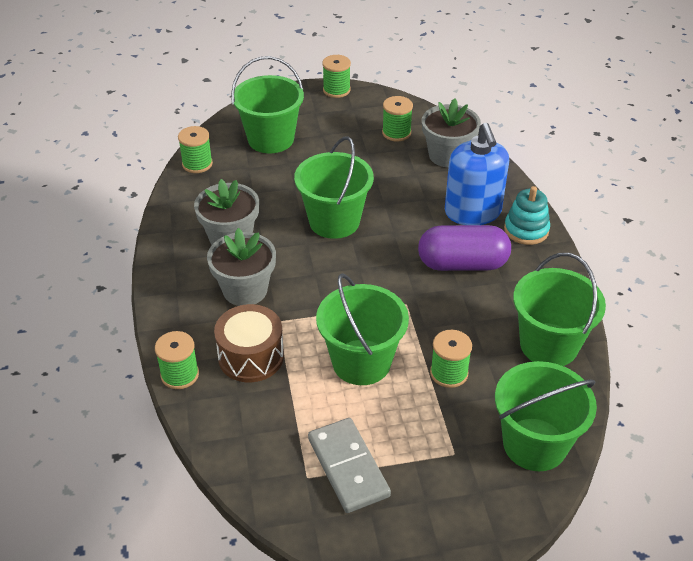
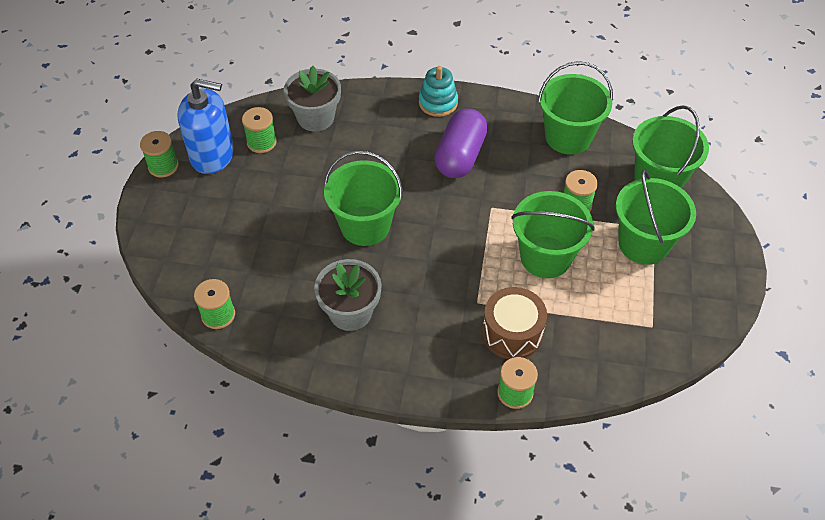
camera: 70 degrees left, 10 degrees up
grey flower pot [207,228,276,306] -> none
green bucket [231,56,304,153] -> green bucket moved to [616,169,696,265]
grey domino [308,418,391,513] -> none
blue soap dispenser [445,123,509,225] -> blue soap dispenser moved to [178,79,234,174]

